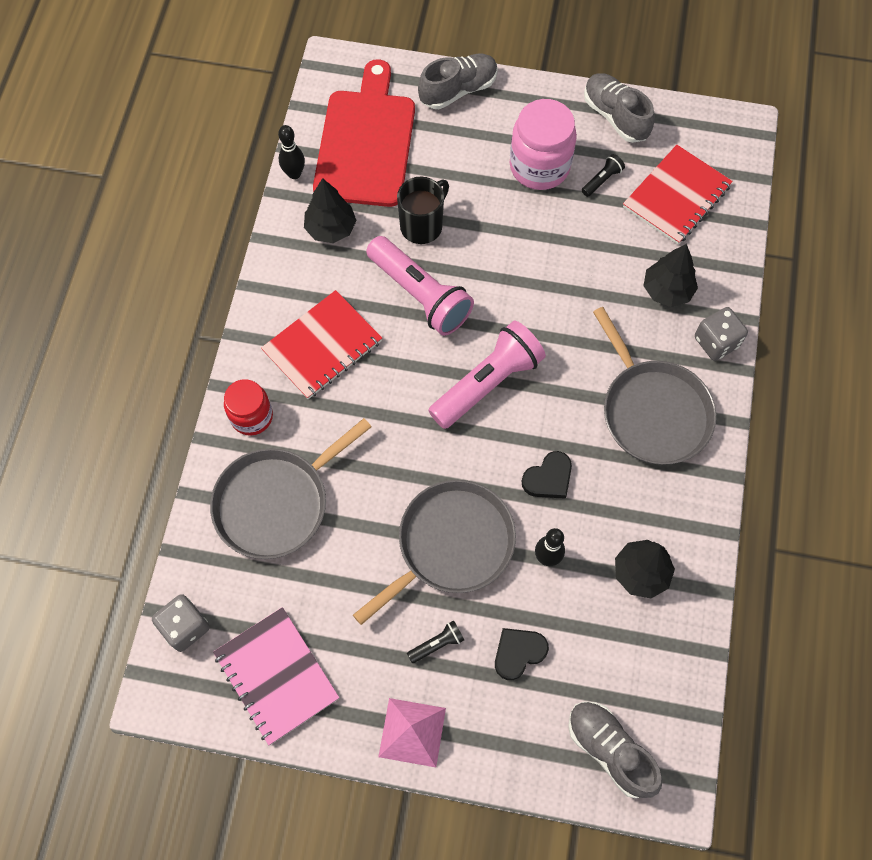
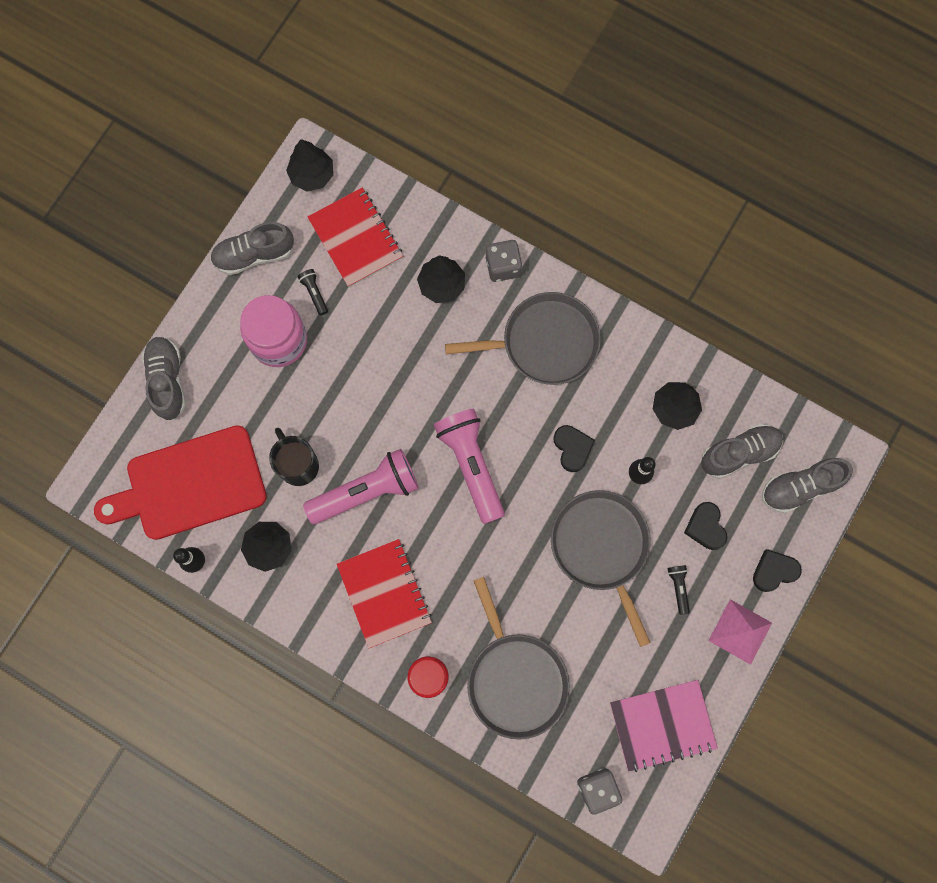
camera: 70 degrees left, 10 degrees up
red cutting board [313,59,415,207] -> red cutting board turned 45 degrees counterclockwise [94,425,267,540]
none -> black tree [286,139,333,191]
none -> grey shoe [701,424,783,479]
none -> black heart [753,549,802,592]

